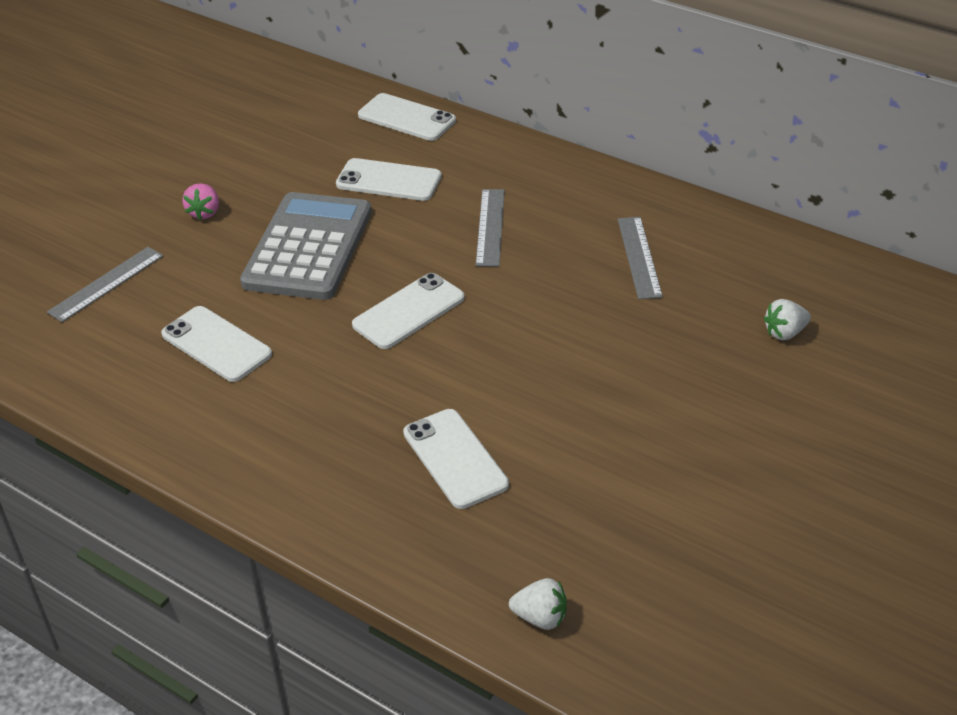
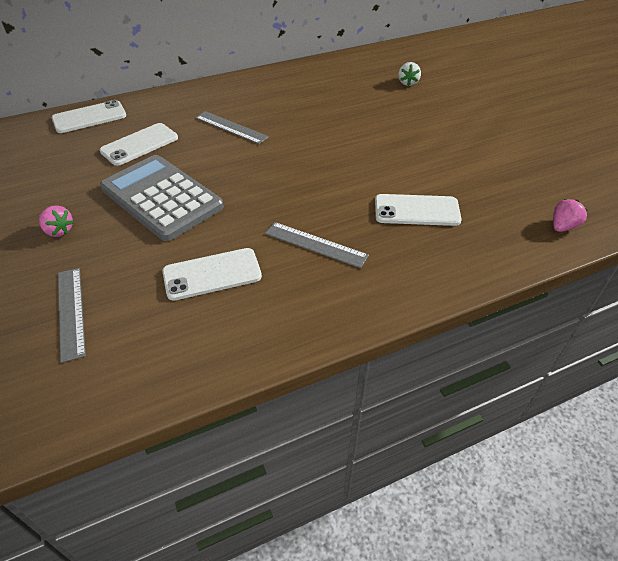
camera: 60 degrees left, 5 degrees up
white phone [352,273,465,349] -> none
white strawberry [509,578,567,630] -> pink strawberry [553,199,588,232]
grey ruler [618,217,663,299] -> grey ruler moved to [265,222,369,268]

